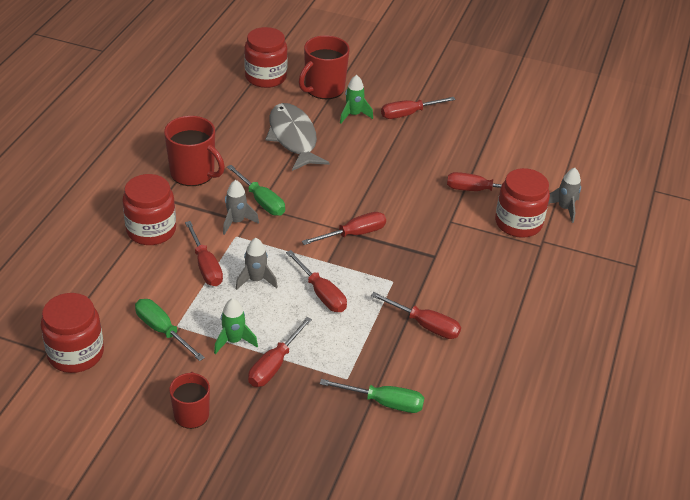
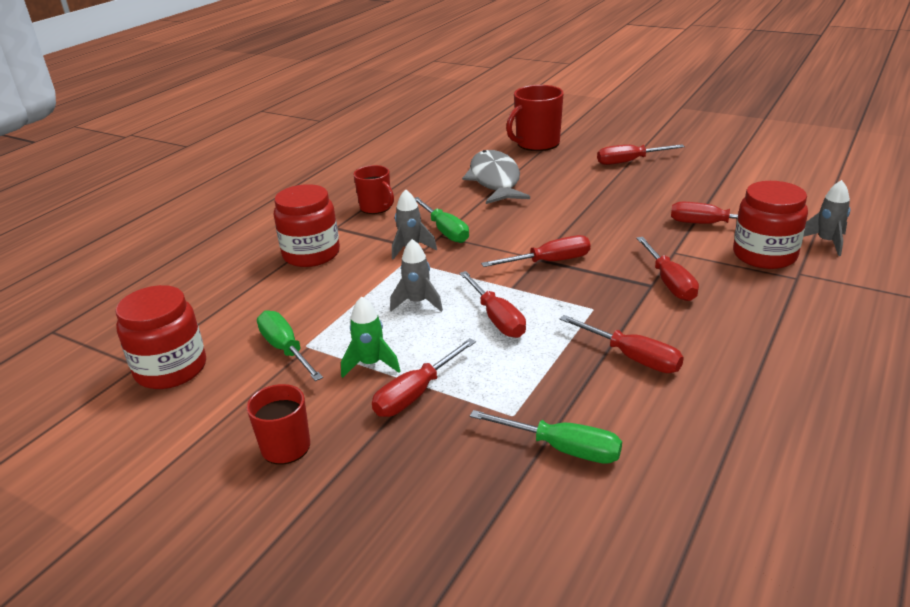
camera: 15 degrees right, 10 degrees down
red mug [164,116,225,186] -> red mug [353,165,394,214], size x0.64
red screwdriver [185,221,223,286] -> red screwdriver moved to [636,237,699,301]
red jar [244,27,288,88] -> none
green rocket [340,75,373,124] -> none

